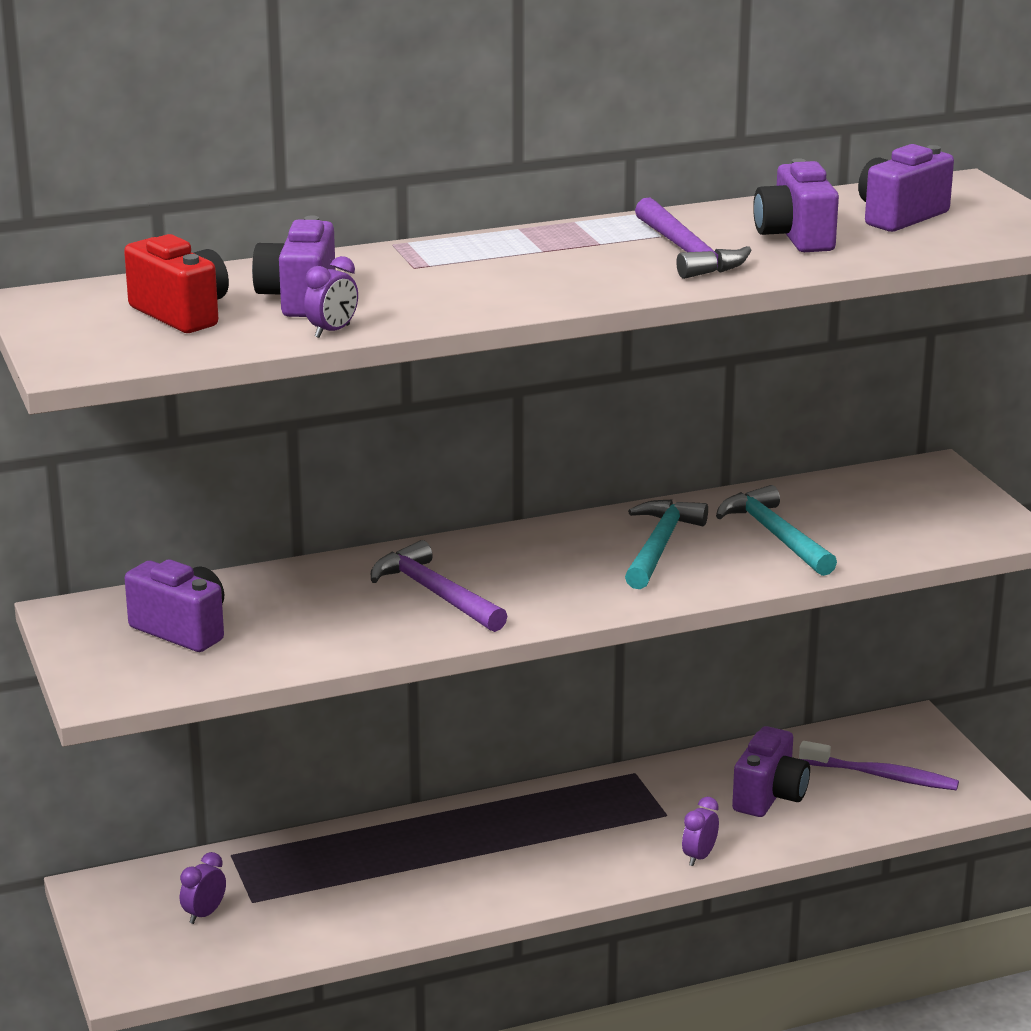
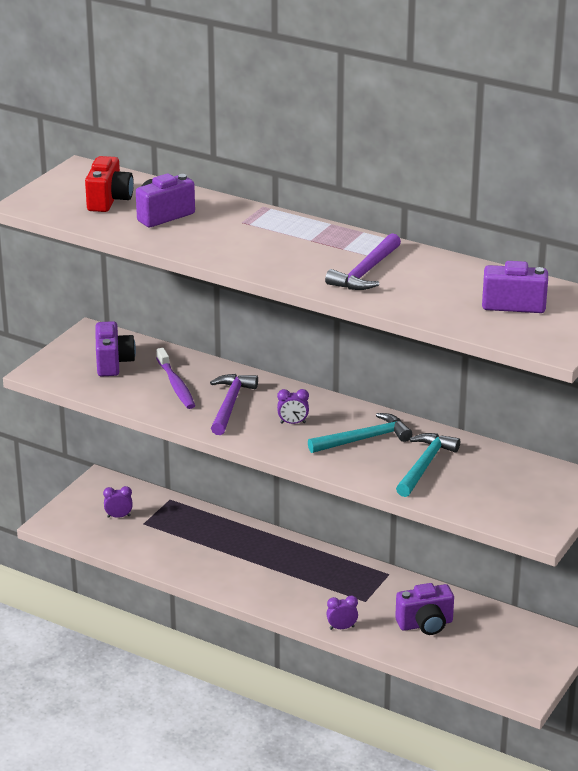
camera: 50 degrees right, 5 degrees up
purple clock [304,256,358,338] -> purple clock moved to [277,389,309,424]
purple camera [753,158,839,252] -> none
purple toothbrush [799,741,959,790] -> purple toothbrush moved to [156,348,195,409]

